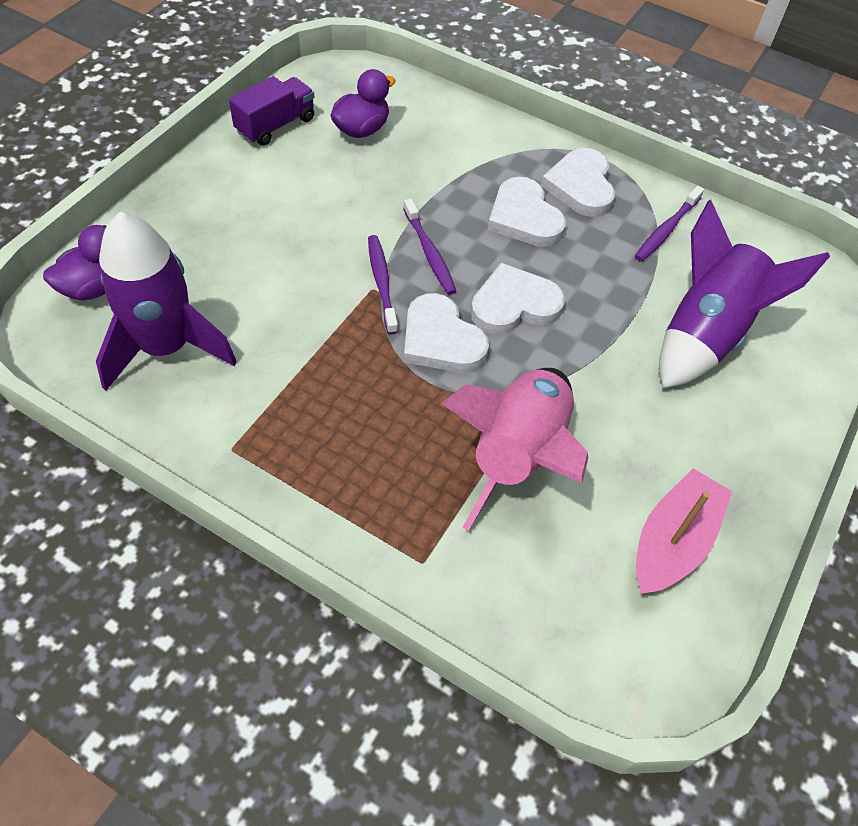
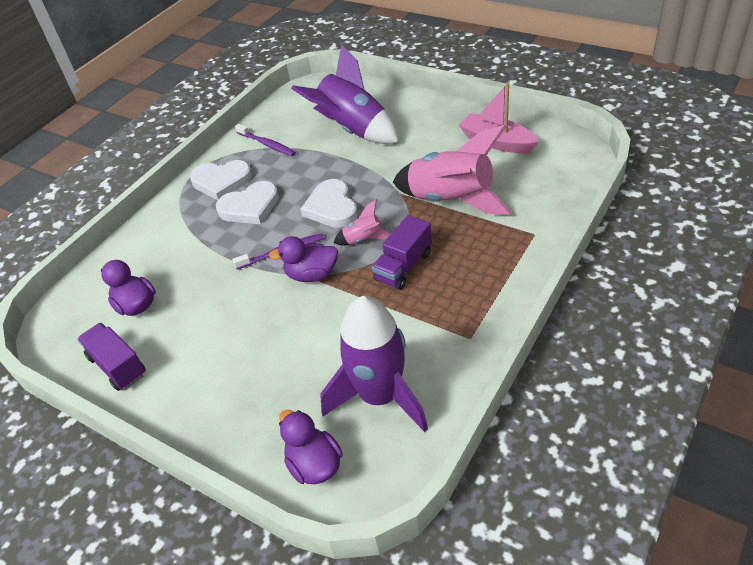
camera: 80 degrees left, 10 degrees down
purple toothbrush [368,235,398,334] -> purple duck [269,236,338,282]
white heart [404,293,489,373] -> pink rocket [334,200,392,245]
none -> purple truck [372,215,432,290]

